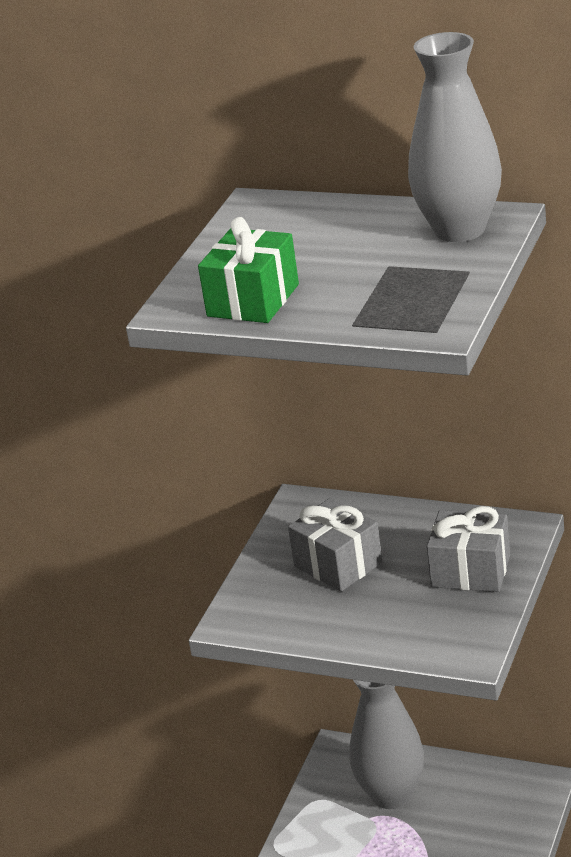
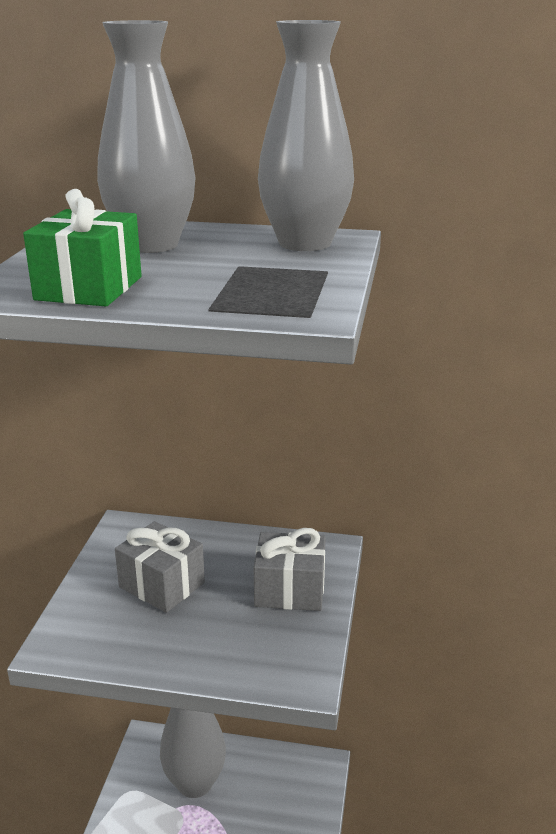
camera: 15 degrees left, 5 degrees down
none -> grey vase [97,20,196,253]

